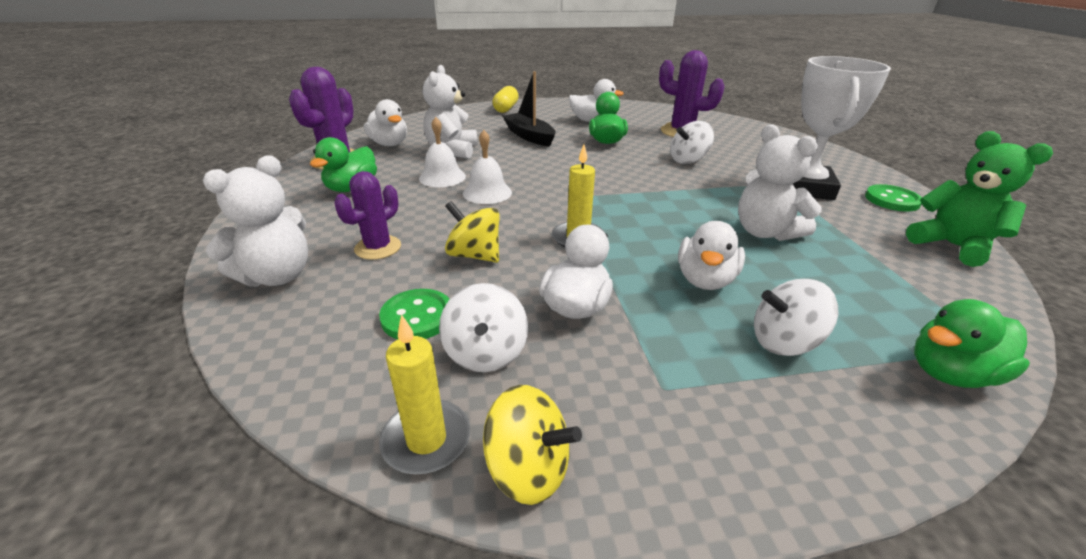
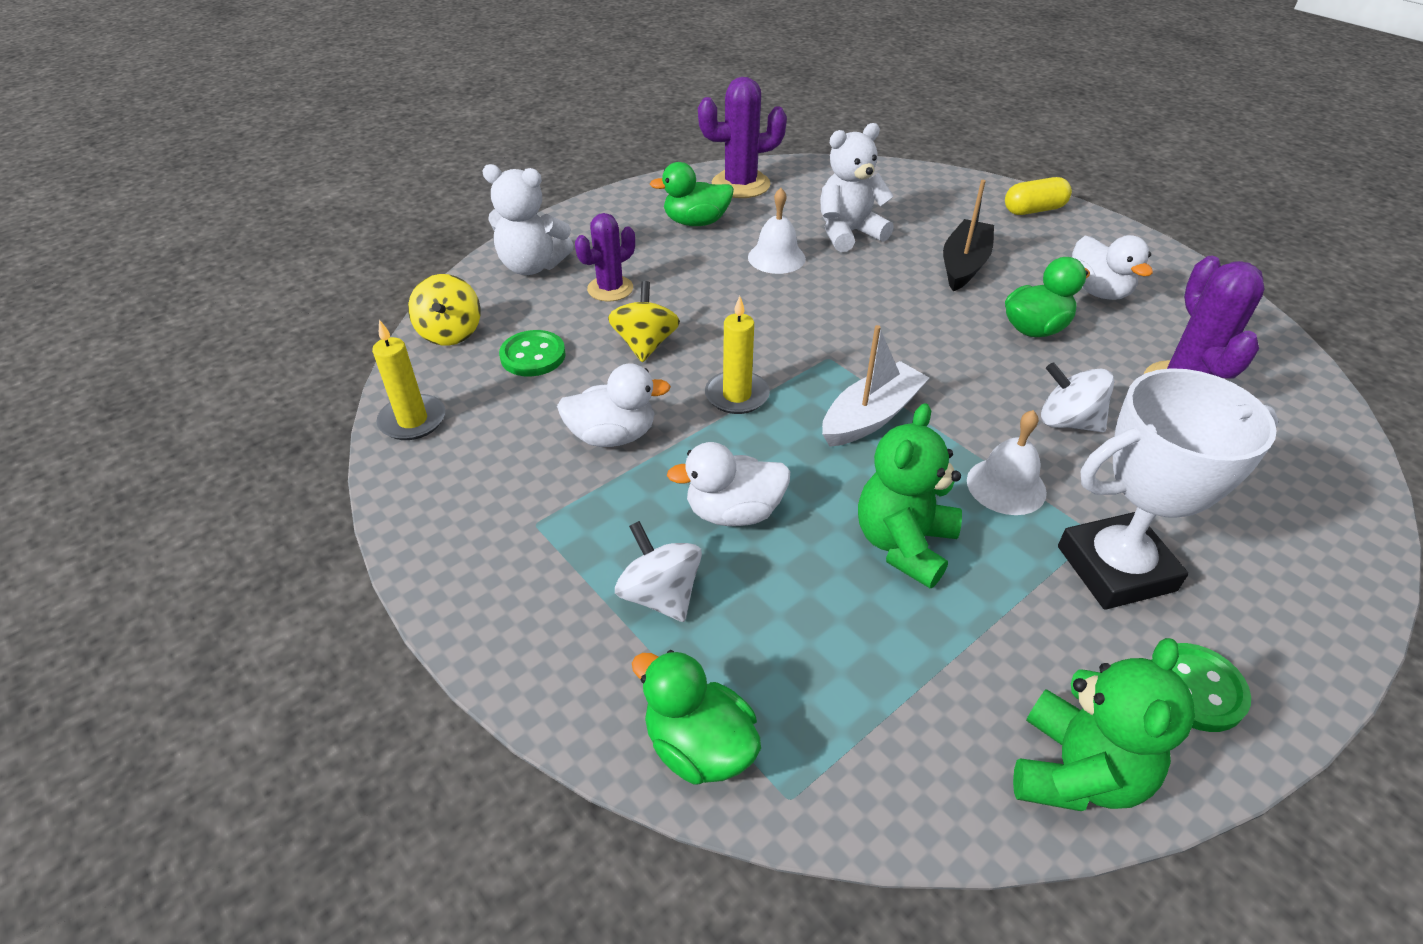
camera: 60 degrees right, 10 degrees up
purple cactus [334,171,401,260] -> purple cactus turned 45 degrees counterclockwise [575,213,635,302]
white duck [364,99,407,146] -> none
white spinning top [439,283,528,372] -> none
white bell [463,130,512,204] -> white bell moved to [967,410,1047,515]
yellow spinning top [483,385,582,505] -> yellow spinning top moved to [408,274,480,346]
white teddy bear [738,125,822,241] -> green teddy bear [858,403,962,588]
none -> white boat [822,325,929,447]

